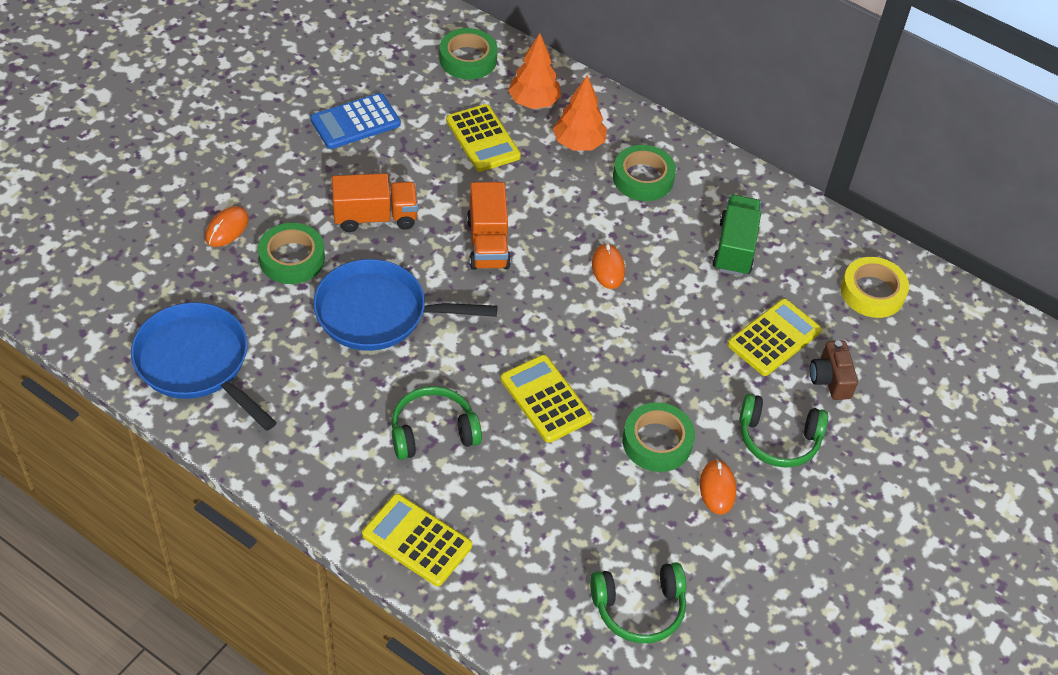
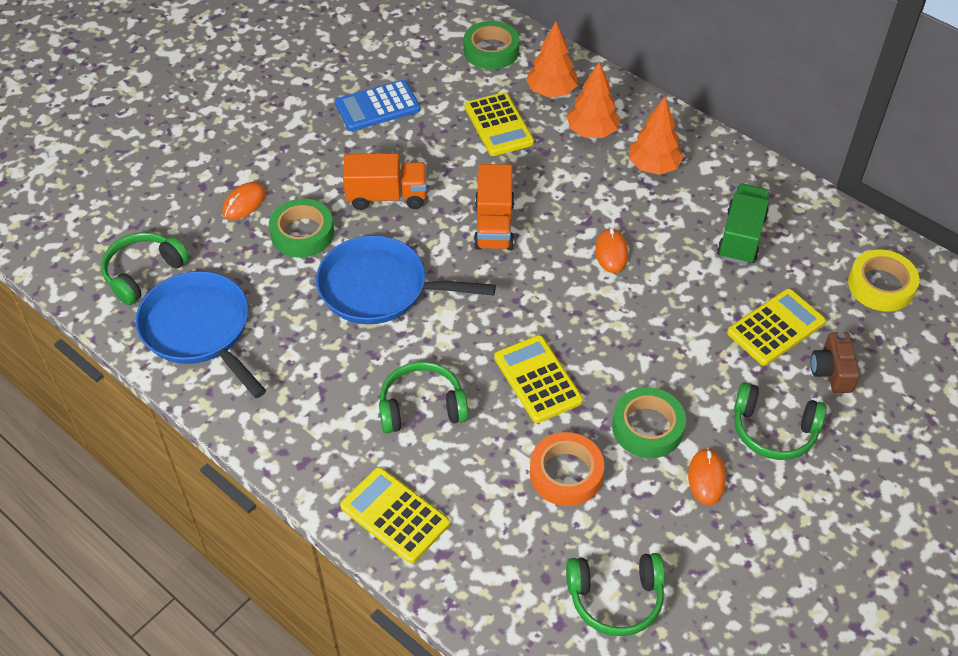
camera: 10 degrees right, 0 degrees up
green tape [613,145,676,201] -> orange tree [629,97,684,175]
none -> green headphones [101,232,190,305]
none -> orange tape [530,432,604,506]

